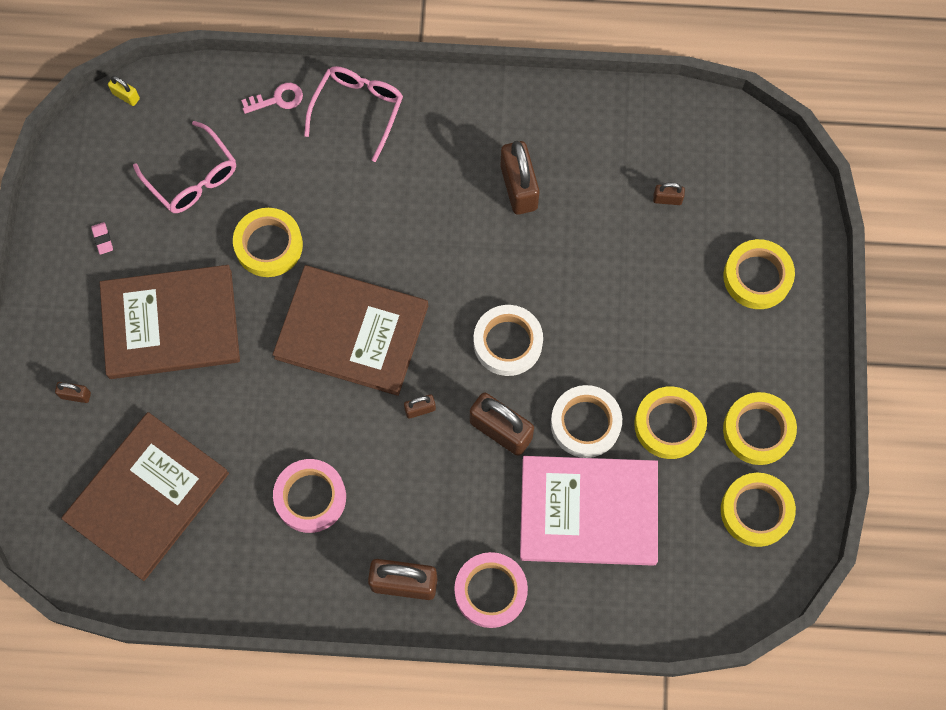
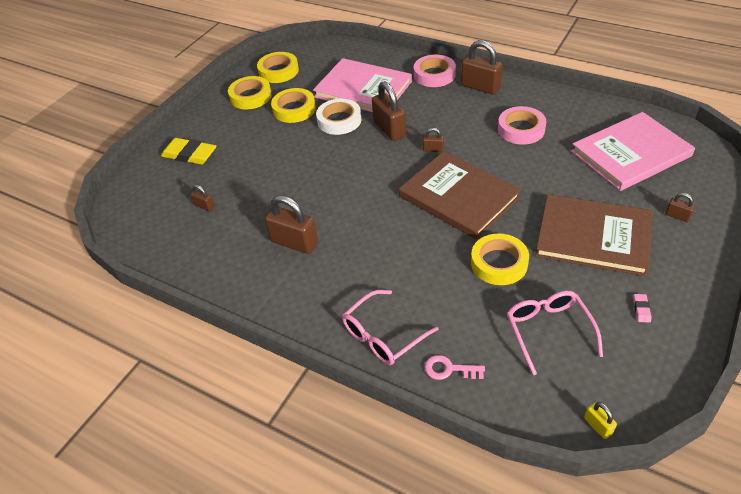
camera: 150 degrees left, 25 degrees down
brown book [61,412,229,581] -> pink book [571,112,695,191]
white tape [474,305,543,376] -> none
brown padlock [500,141,539,215] -> brown padlock turned 75 degrees counterclockwise [265,195,318,254]
yellow tape [723,239,795,309] -> yellow eraser [161,138,216,164]

